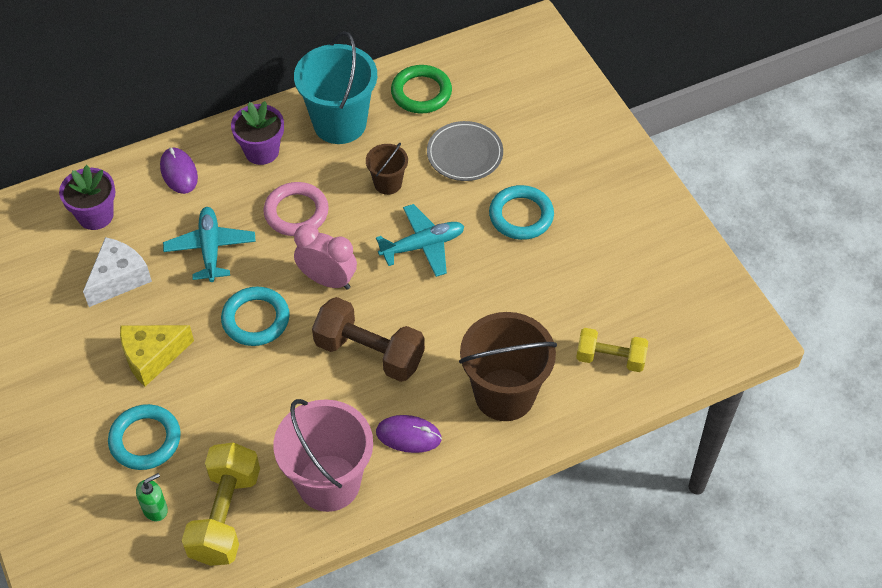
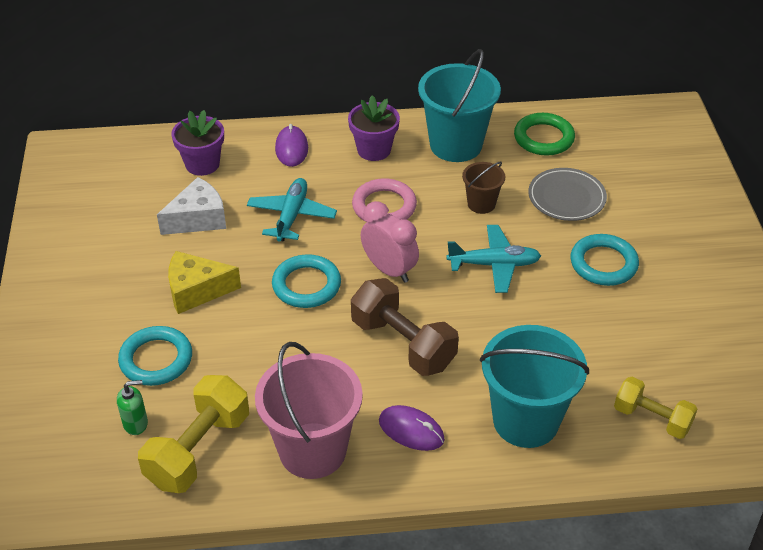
camera: 20 degrees right, 10 degrees down
brown bucket [459,312,557,421] -> turquoise bucket [480,325,589,448]

